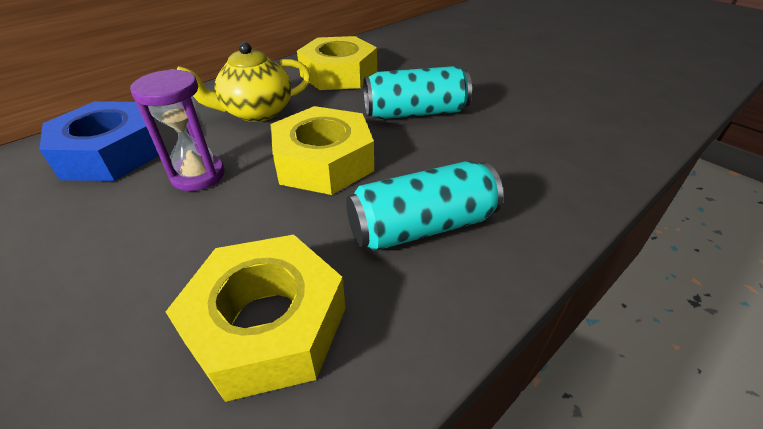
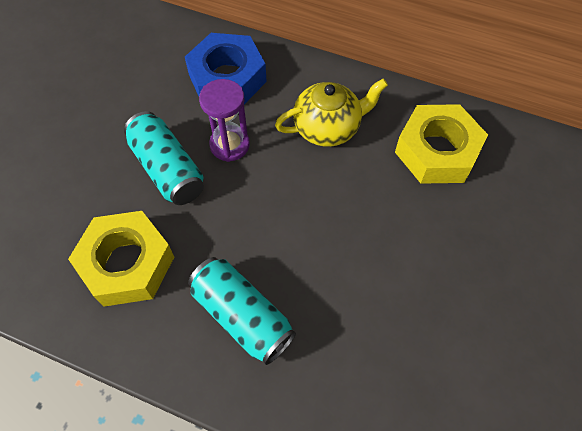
camera: 65 degrees right, 20 degrees up
yellow teapot [177,42,311,122] -> yellow teapot turned 120 degrees clockwise [275,79,388,147]
yellow nut [270,106,374,195] -> none
turquoise can [363,66,472,119] -> turquoise can moved to [124,111,204,205]

